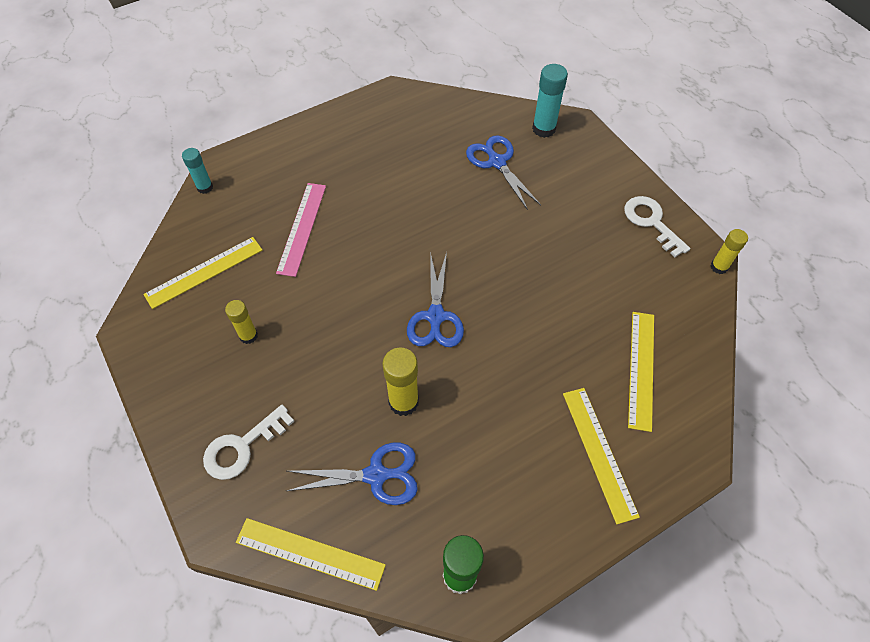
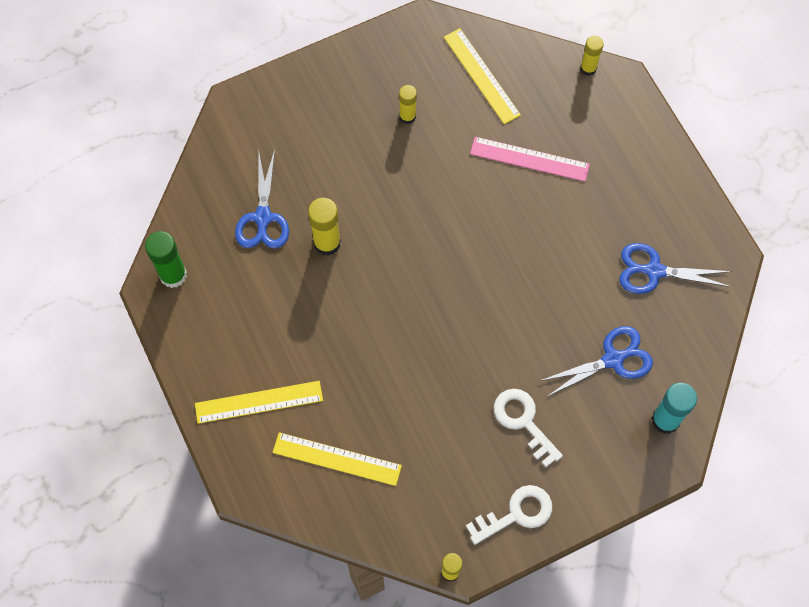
camera: 95 degrees right, 10 degrees up
turquoise glue stick [182,148,213,194] -> yellow glue stick [580,36,604,76]
white key [203,405,295,480] -> white key moved to [494,389,563,467]
yellow ruler [236,518,386,591] -> none
blue scissors [407,252,464,347] -> blue scissors moved to [619,243,732,294]

